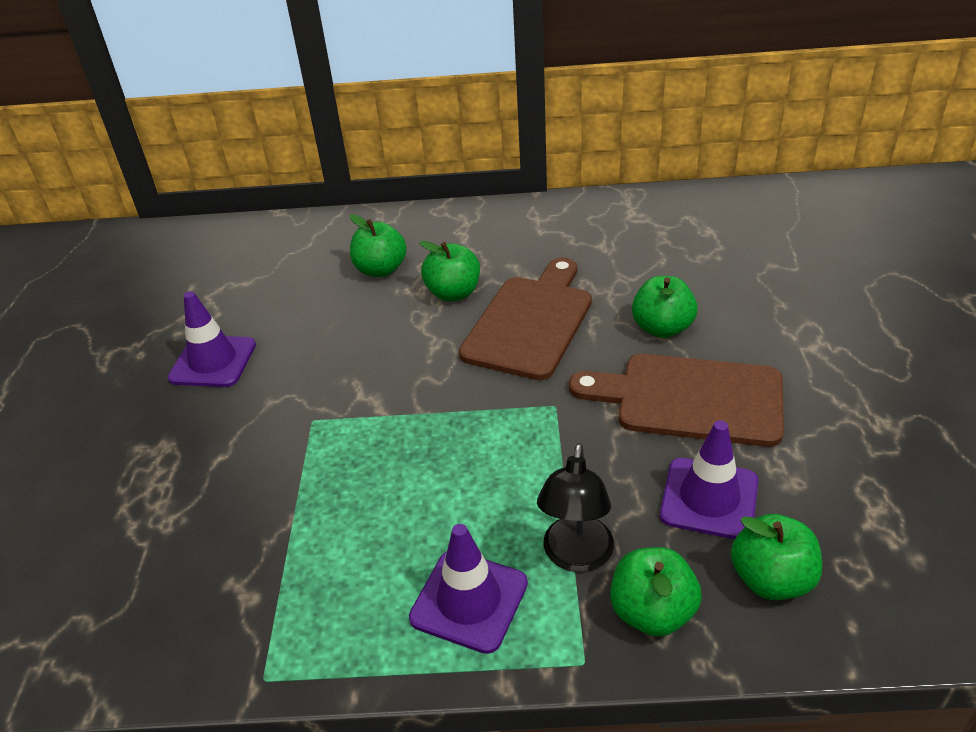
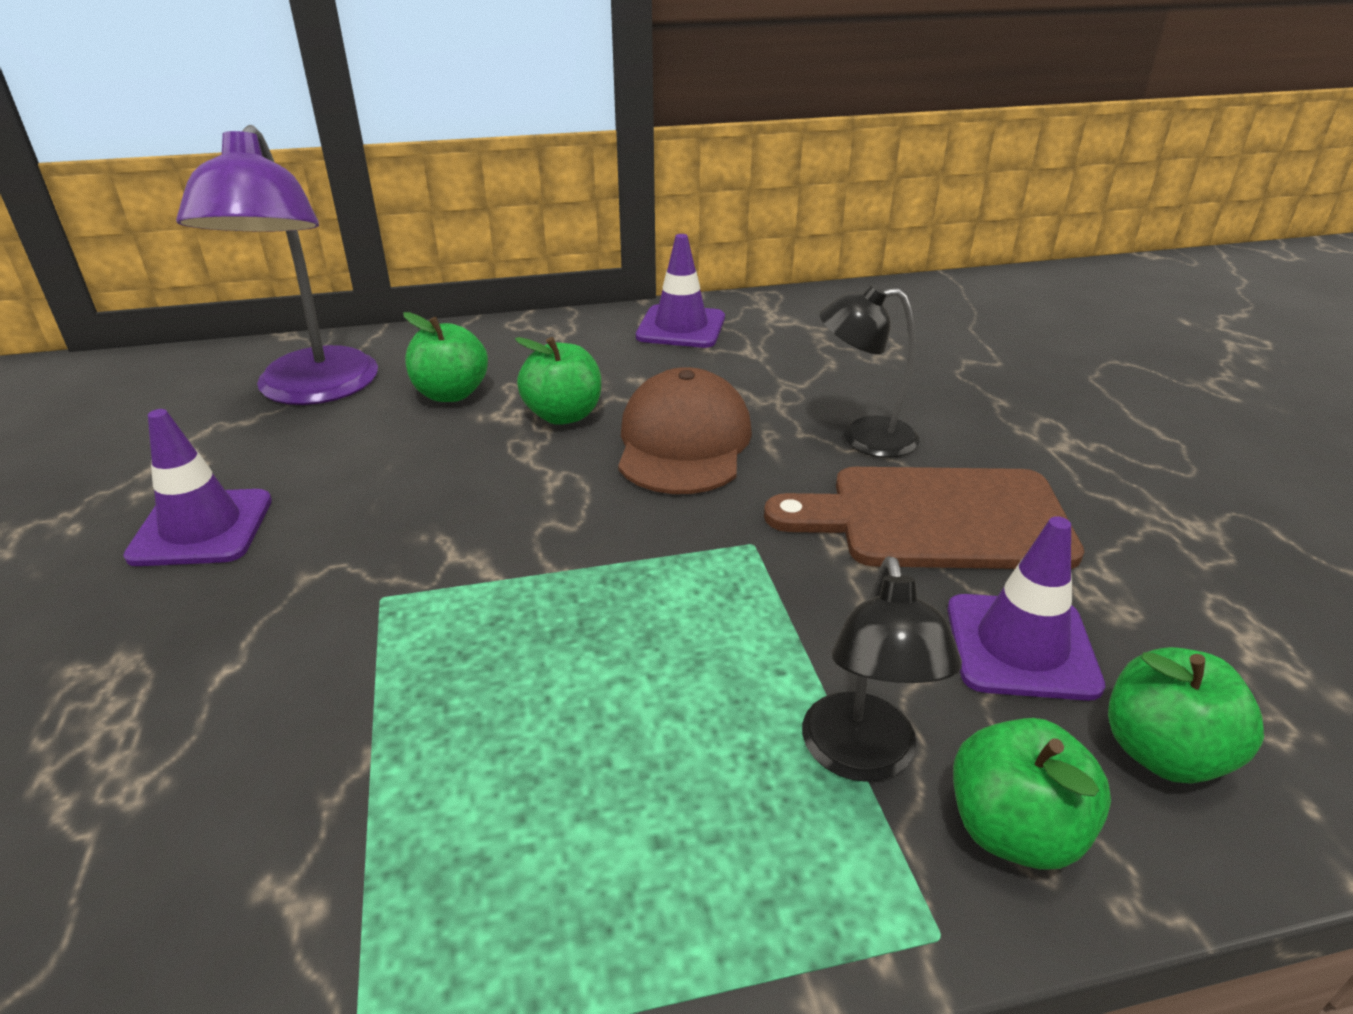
camera: 15 degrees left, 5 degrees down
purple traffic cone [409,524,528,654] -> purple traffic cone moved to [636,234,725,348]
brown cutting board [459,257,592,380] -> brown cap [618,367,752,494]
green apple [632,276,698,338] -> black lamp [820,284,920,458]
none -> purple lamp [176,125,378,405]

